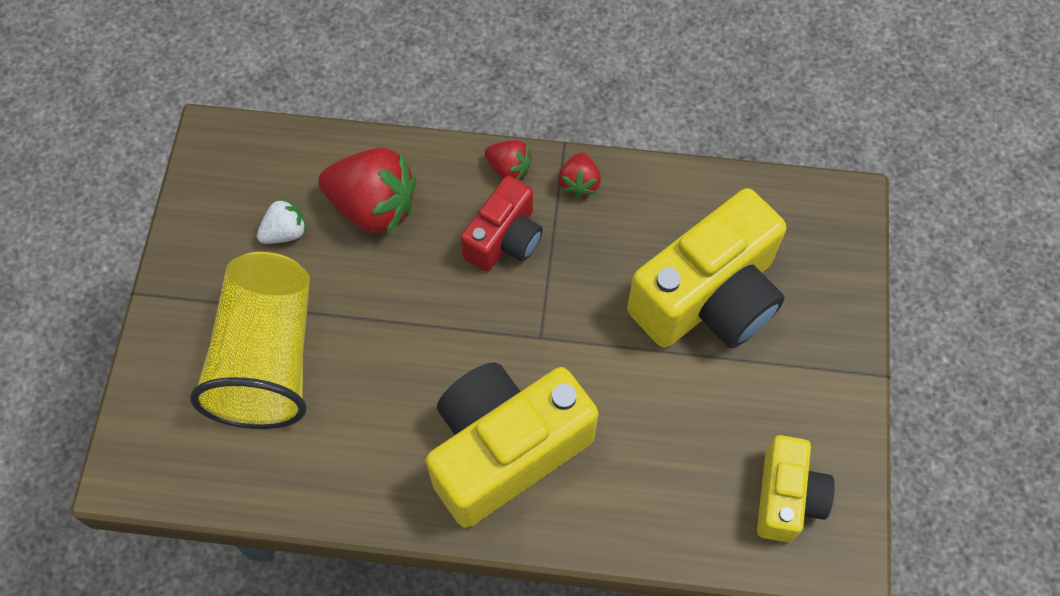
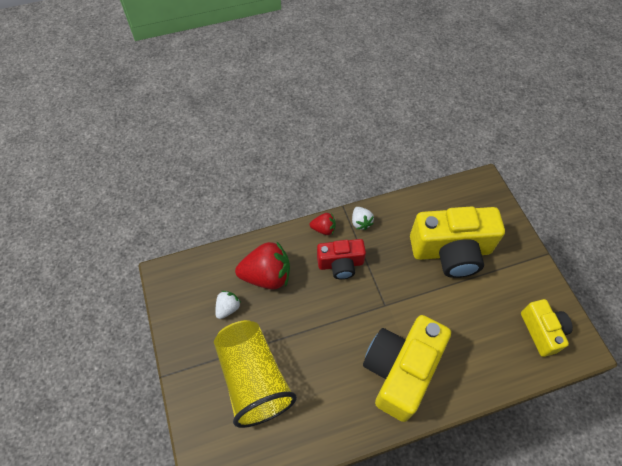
camera: 25 degrees left, 5 degrees down
red camera [461,176,543,272] -> red camera turned 75 degrees clockwise [317,239,366,279]
red strawberry [558,152,601,199] -> white strawberry [352,207,374,230]
yellow camera [627,188,786,348] -> yellow camera turned 60 degrees clockwise [410,206,505,278]

